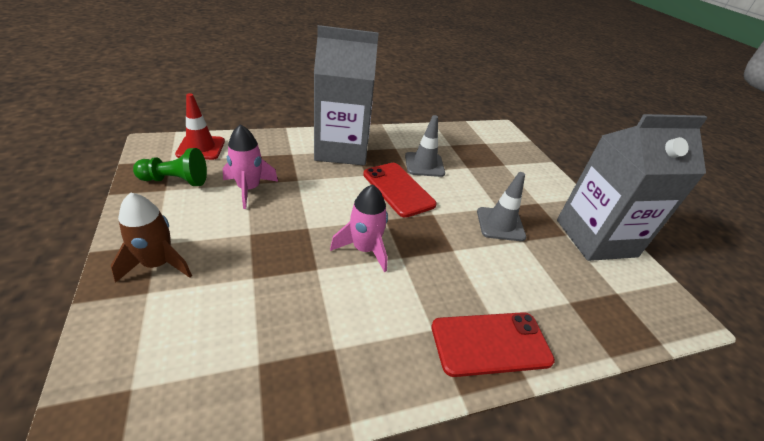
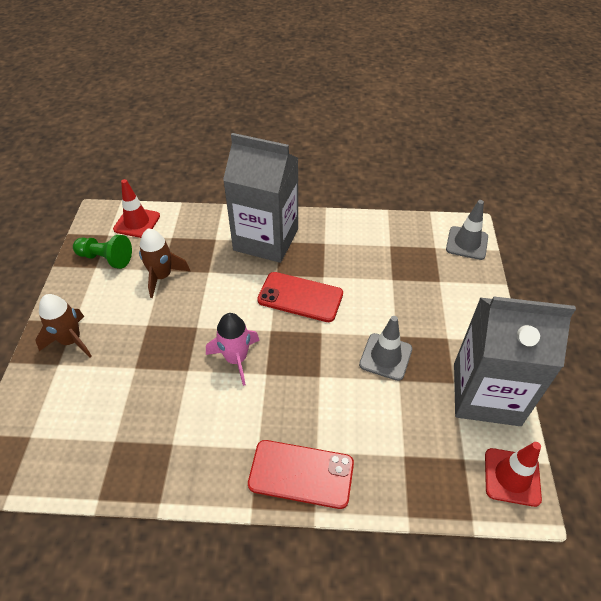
camera: 25 degrees right, 10 degrees up
pink rocket [223,124,278,209] -> brown rocket [139,229,190,298]
red phone [363,163,437,218] -> red phone turned 60 degrees counterclockwise [257,272,343,322]
grey traffic cone [405,115,445,177] -> grey traffic cone moved to [446,200,488,260]
none -> red traffic cone [485,442,542,507]

